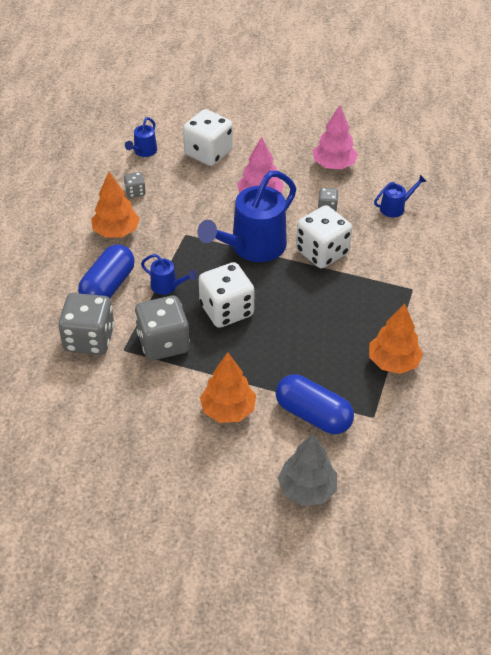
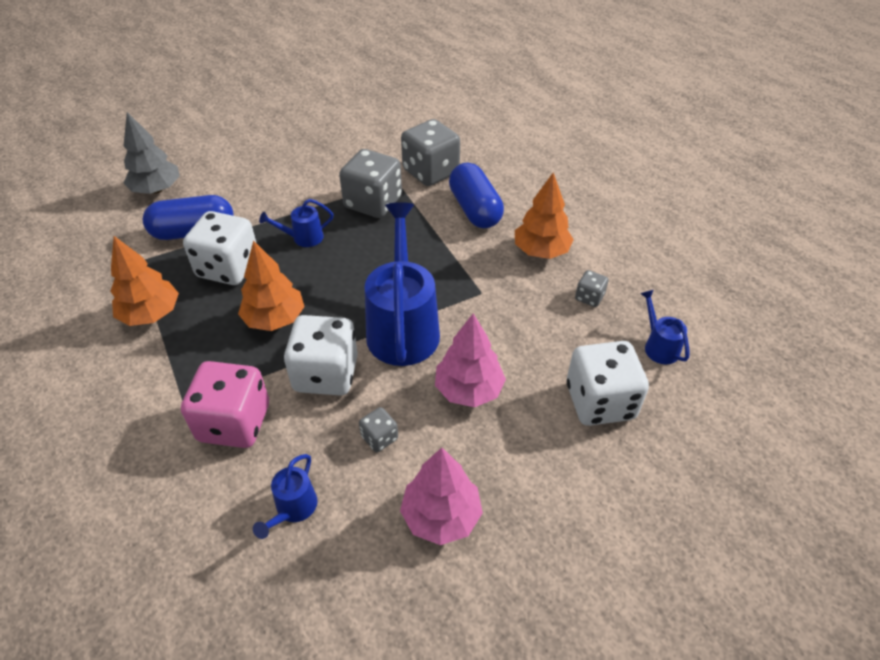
camera: 135 degrees right, 0 degrees up
blue watering can [141,254,197,295] -> blue watering can moved to [259,199,334,247]
white dice [199,262,255,328] -> white dice moved to [183,211,256,285]
orange tree [200,352,256,423] -> orange tree moved to [238,240,304,331]
none -> pink dice [181,361,269,448]

